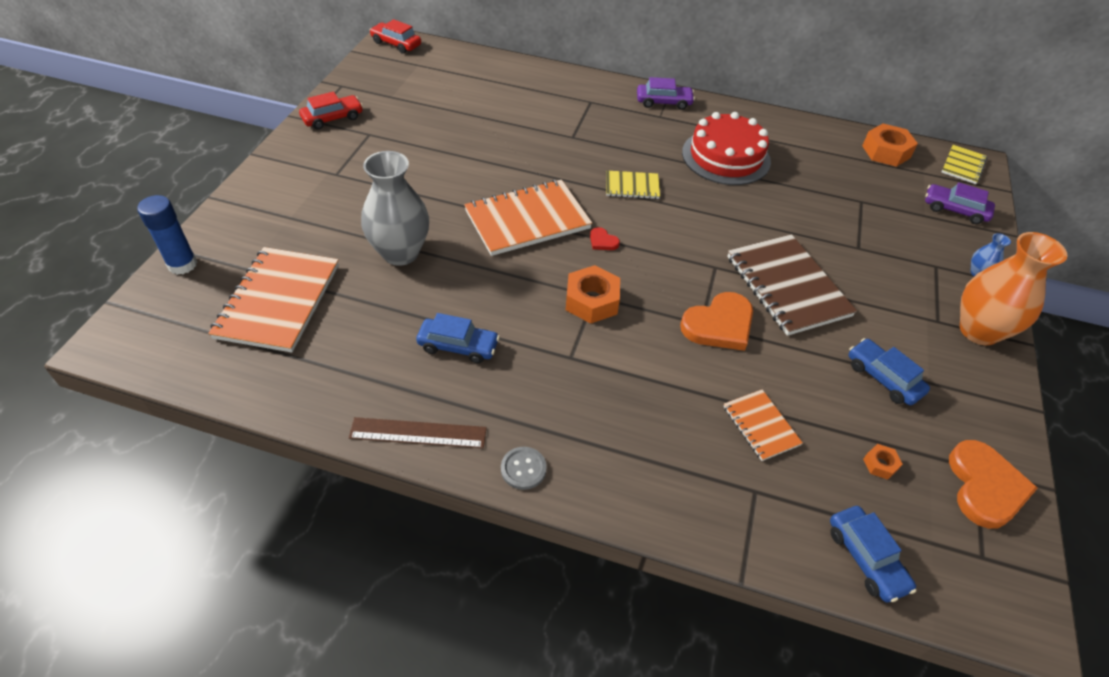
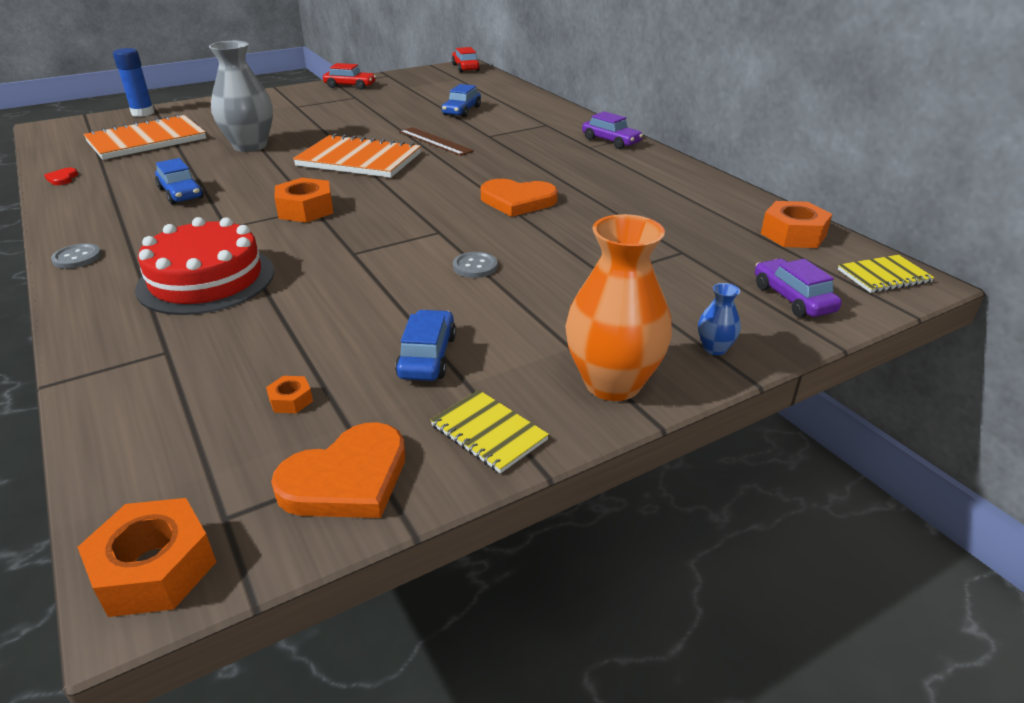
camera: 45 degrees right, 15 degrees down
brown ruler [348,417,487,448] -> brown ruler moved to [399,127,474,156]
red heart [590,227,620,250] -> red heart moved to [44,168,78,185]
yellow notebook [606,170,660,199] -> yellow notebook moved to [430,390,549,473]
orange heart [680,292,753,351] -> orange heart moved to [481,179,558,217]
red cake [682,112,771,185] -> red cake moved to [135,217,274,315]
orange notebook [723,389,803,461] -> none
brown notebook [727,234,857,336] -> grey button [453,252,498,278]
blue car [830,506,916,603] -> blue car moved to [442,84,481,117]
none -> orange nut [77,498,216,617]

